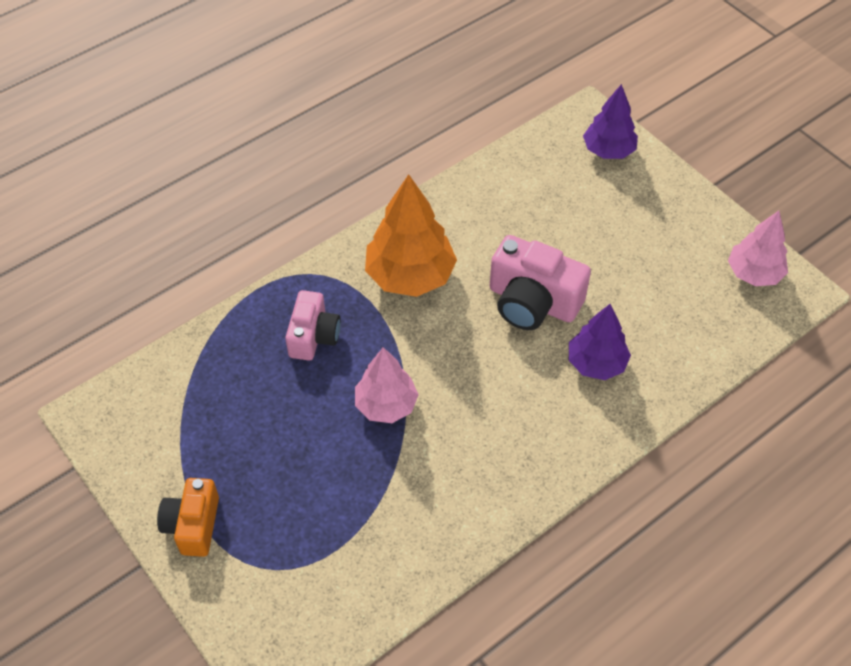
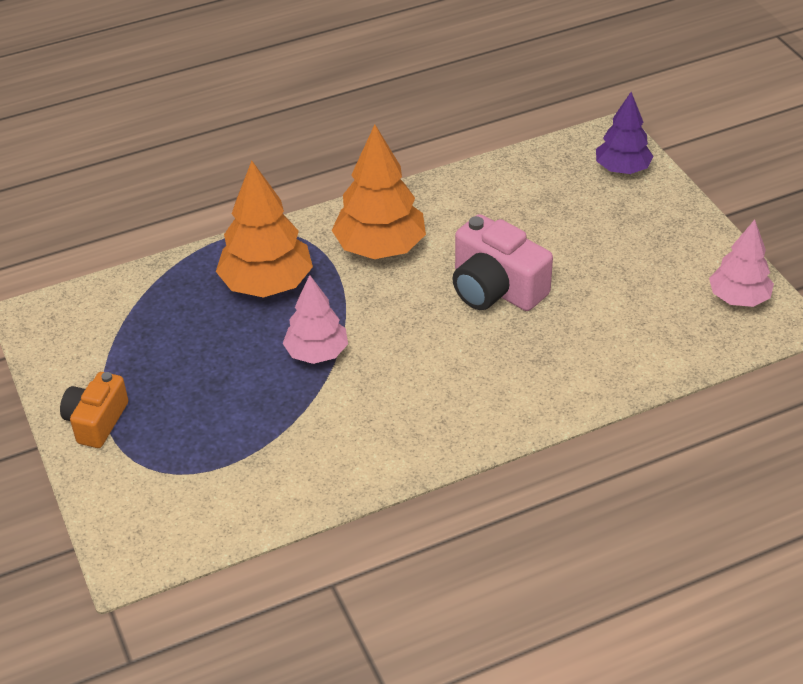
camera: 15 degrees right, 10 degrees down
pink camera [285,290,341,361] -> orange tree [216,161,313,297]
purple tree [569,304,631,380] -> none

